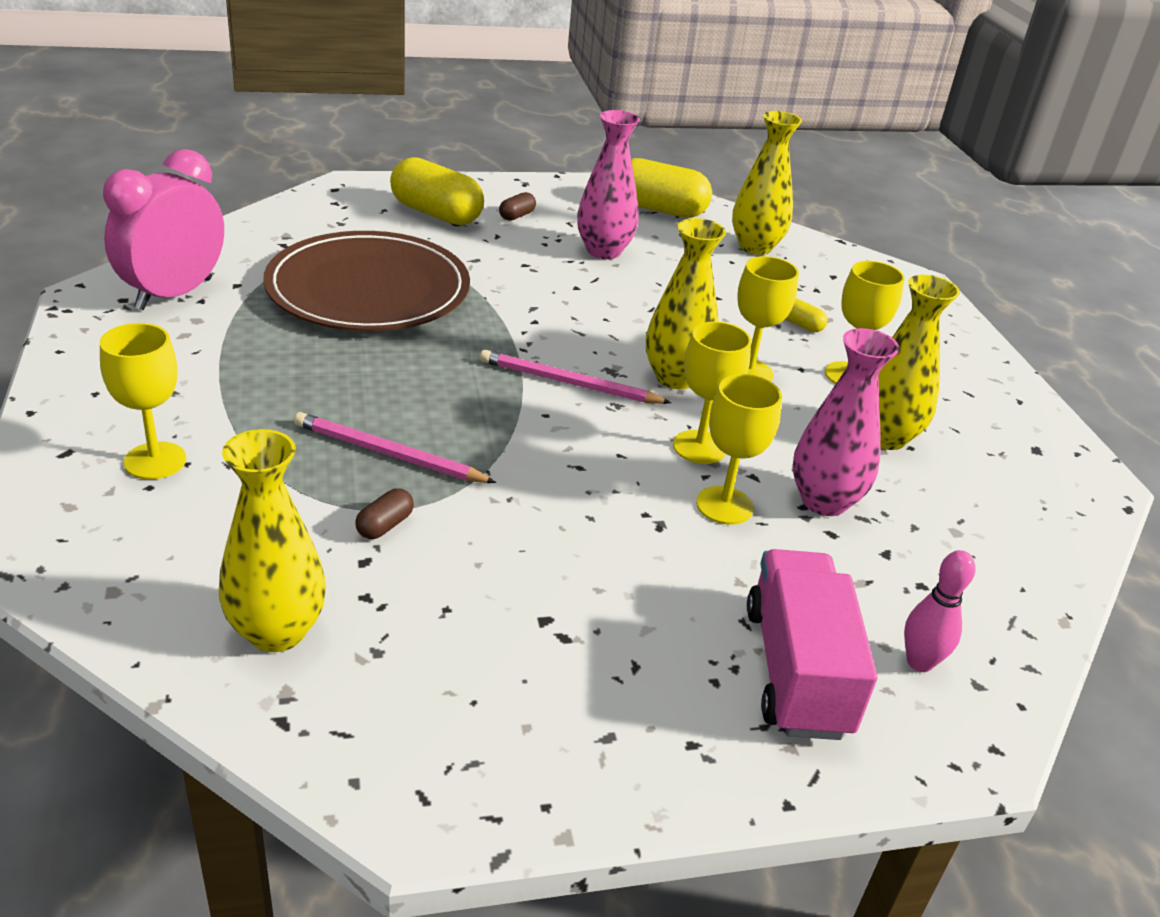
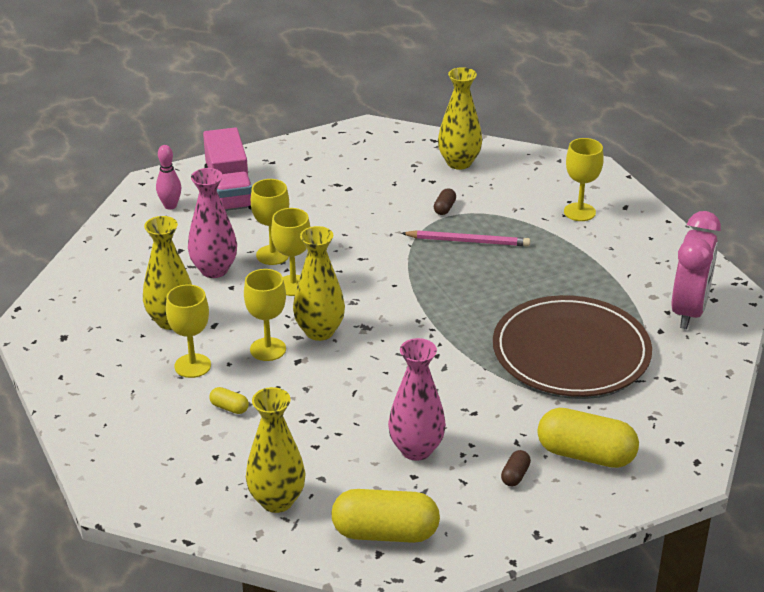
camera: 170 degrees right, 0 degrees up
pink pencil [480,350,671,404] -> none

